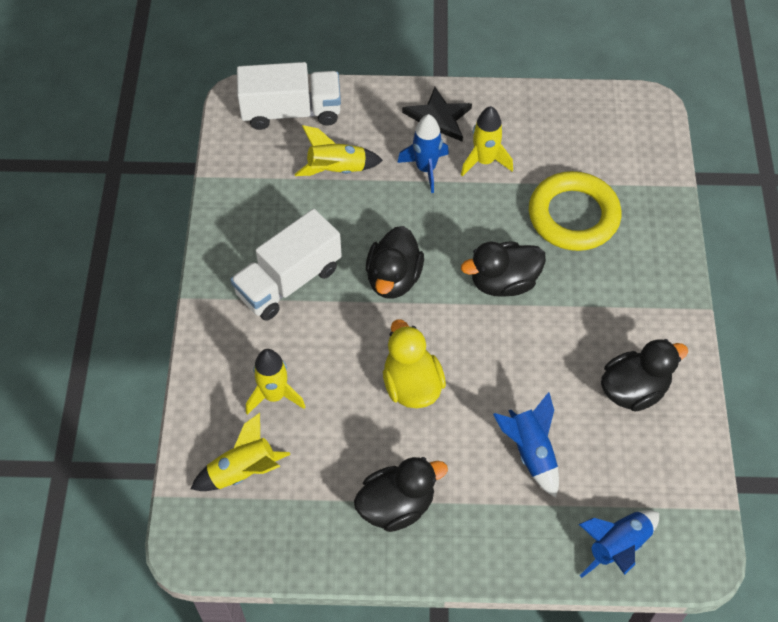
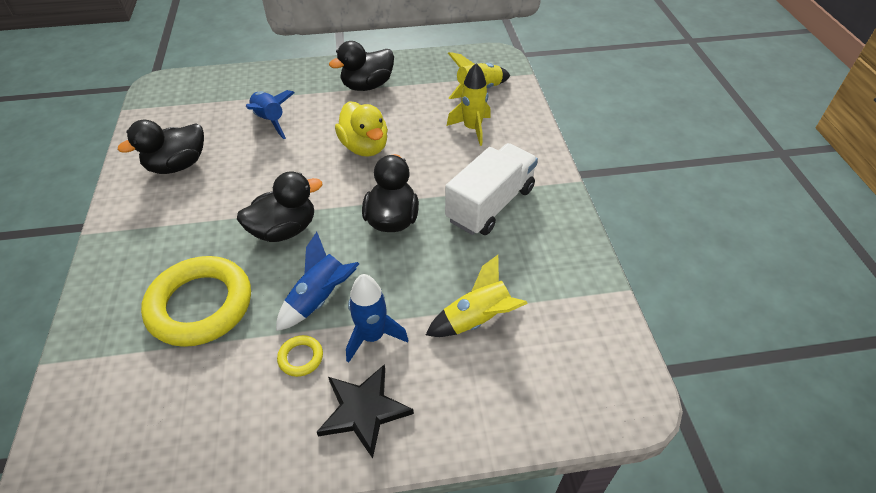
camera: 170 degrees right, 10 degrees down
white truck [237,62,341,130] -> none
yellow rocket [461,106,513,177] -> yellow ring [277,335,323,377]
blue rocket [579,510,659,578] -> blue rocket moved to [276,232,359,331]

